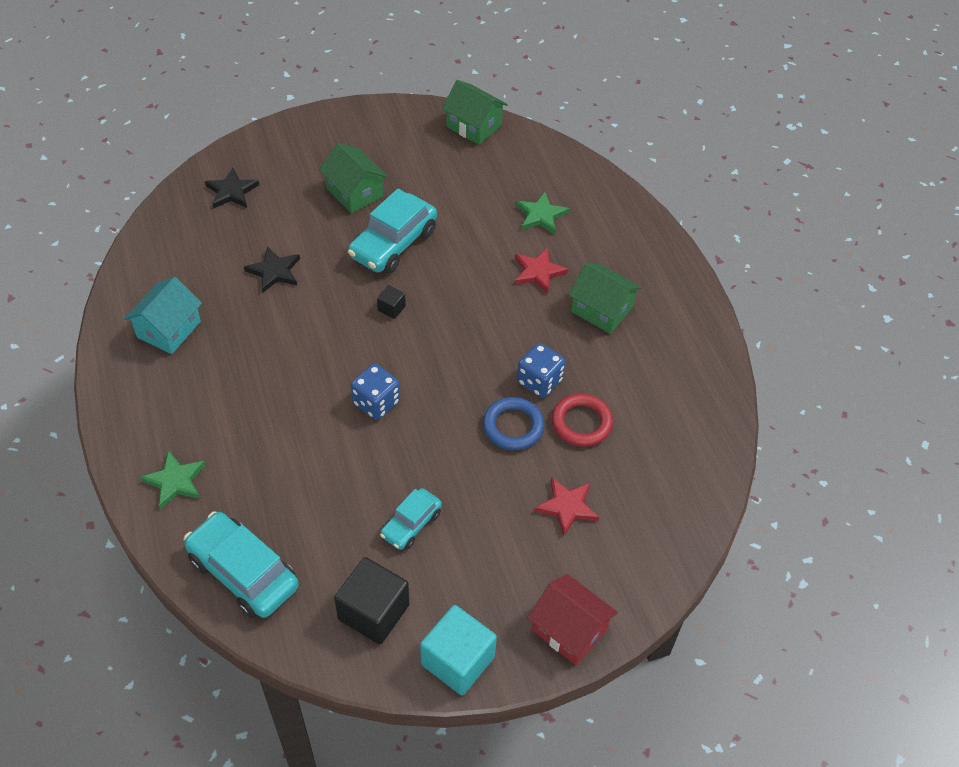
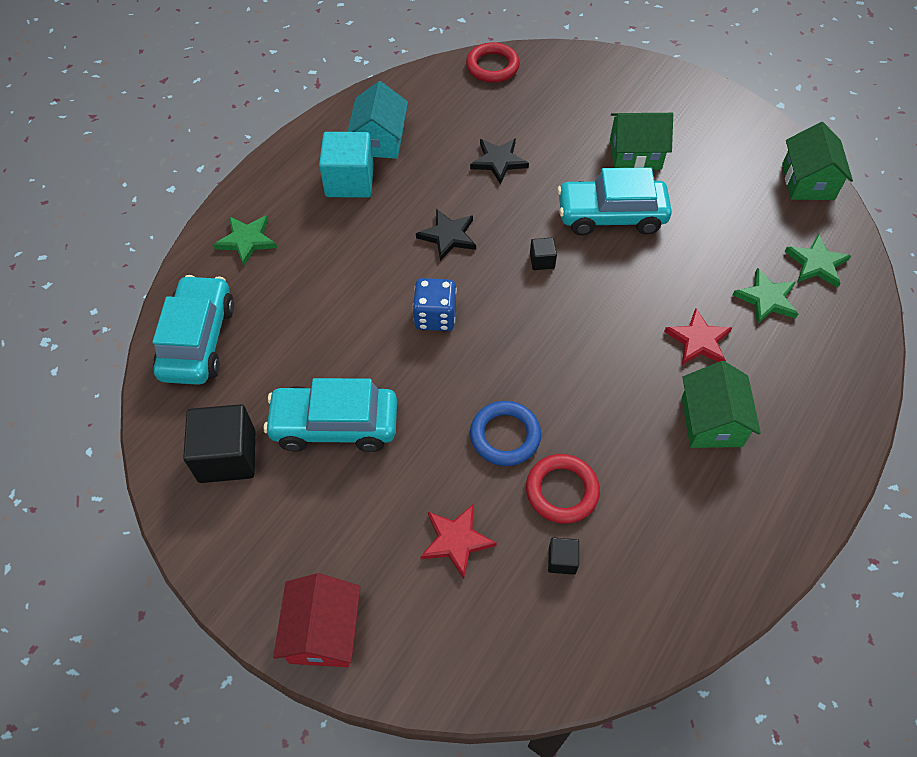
camera: 55 degrees right, 5 degrees up
turquoise house [124,277,202,354] -> turquoise house turned 75 degrees counterclockwise [347,81,408,159]
black star [205,168,259,209] -> black star moved to [416,209,476,261]
green house [319,143,388,213] -> green house turned 75 degrees clockwise [610,113,673,170]
turquoise car [380,488,442,550] -> turquoise car [264,378,397,452], size x1.73
turquoise cube [420,605,497,695] -> turquoise cube moved to [319,132,374,198]
blue dice [517,343,566,398] -> none
none -> red ring [466,42,520,83]
none -> black cube [548,537,579,575]
none -> green star [784,234,851,288]

